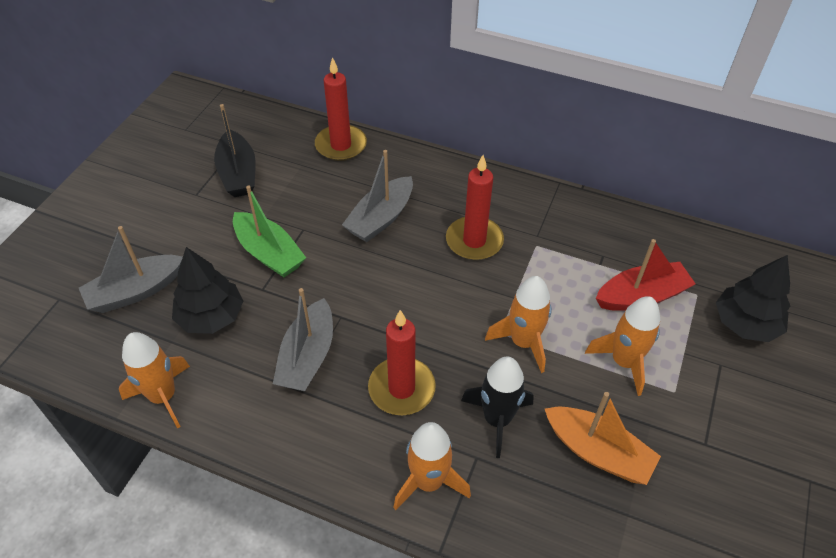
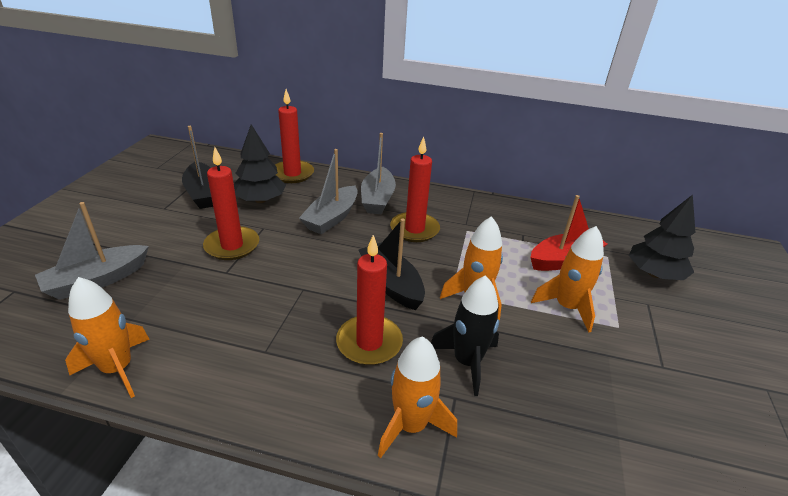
camera: 10 degrees left, 15 degrees down
black tree [172,247,244,334] -> black tree moved to [234,124,286,203]
green boat [233,185,306,277] -> red candle [203,147,259,260]
grey boat [273,288,333,391] -> grey boat moved to [361,133,396,214]
orange boat [545,392,661,485] -> none
none -> black boat [358,219,425,310]

